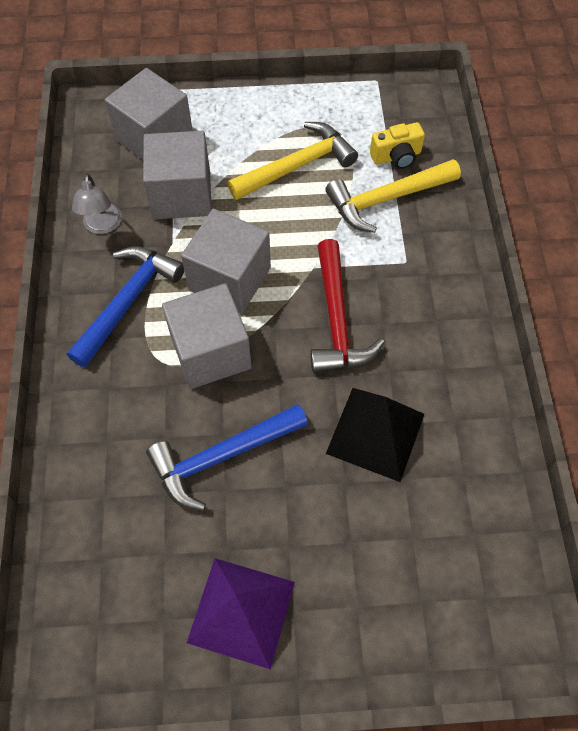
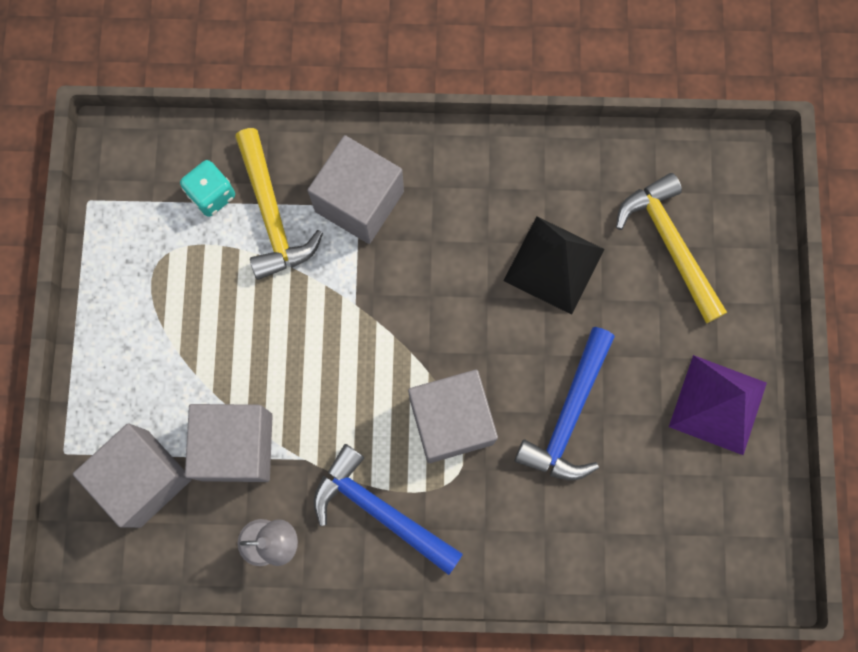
camera: 85 degrees left, 15 degrees up
blue hammer [146,404,308,511] -> blue hammer turned 45 degrees clockwise [515,327,615,480]
grey cube [181,209,271,313] -> grey cube moved to [307,135,404,244]
yellow hammer [227,122,358,200] -> yellow hammer moved to [616,173,727,324]
red hammer [310,239,385,372] -> none
yellow camera [370,122,425,169] -> turquoise dice [180,160,235,217]

